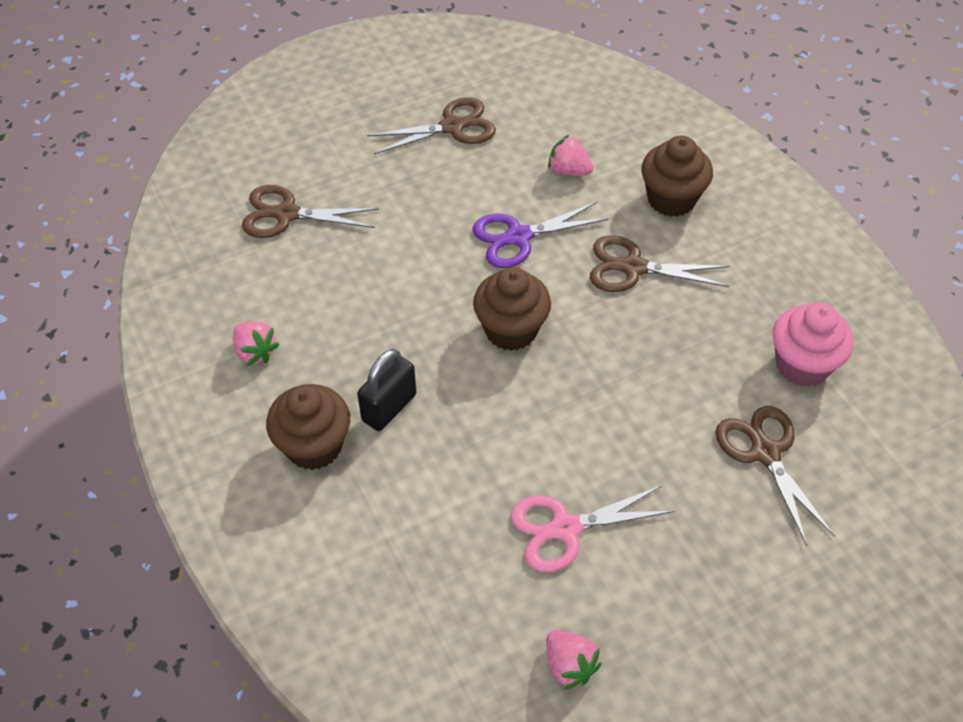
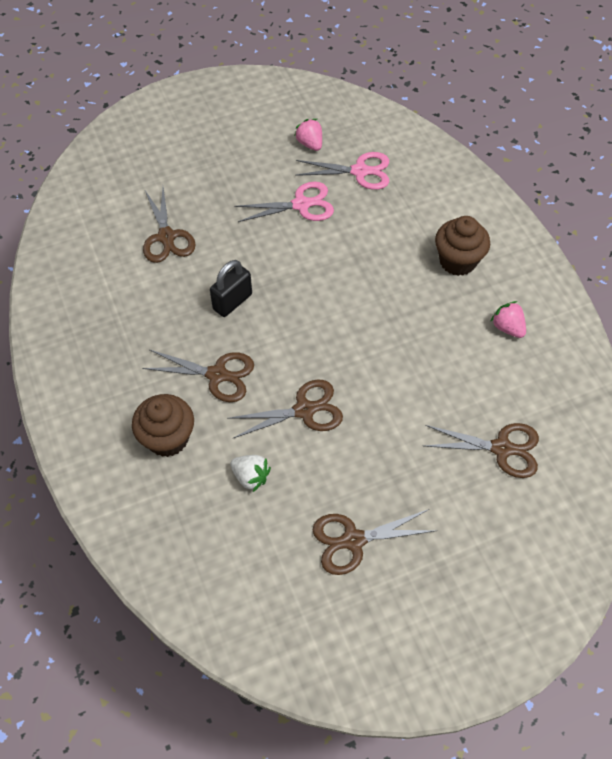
camera: 175 degrees left, 5 degrees up
black padlock [357,349,416,431] -> black padlock moved to [210,260,252,317]
purple scissors [472,202,609,268] -> brown scissors [227,380,343,438]
brown cupcake [473,267,551,351] -> none
pink strawberry [548,135,593,176] -> white strawberry [230,455,271,492]
pink cupcake [773,303,854,387] -> none
none -> pink scissors [295,152,389,190]

